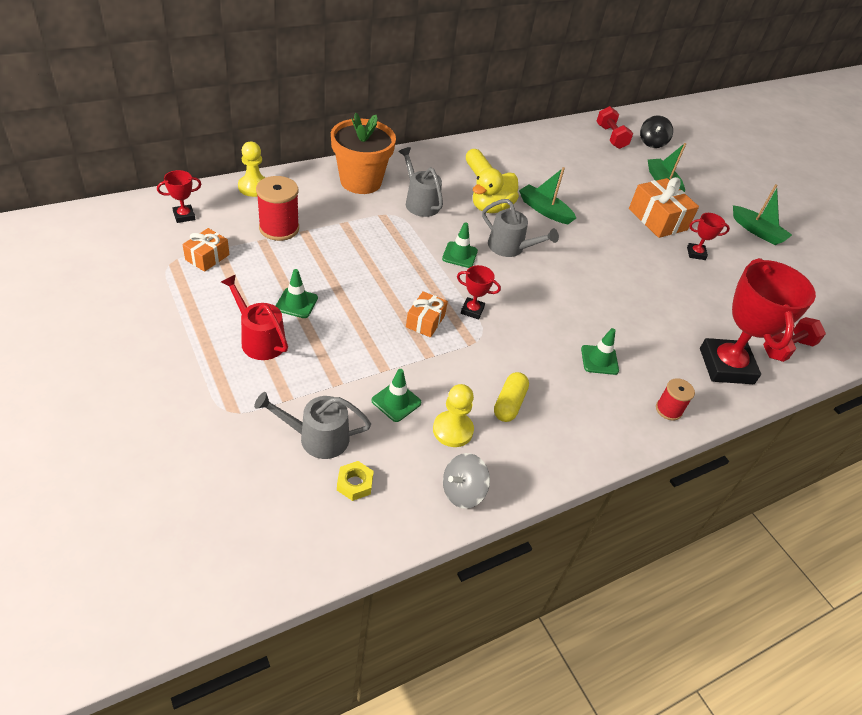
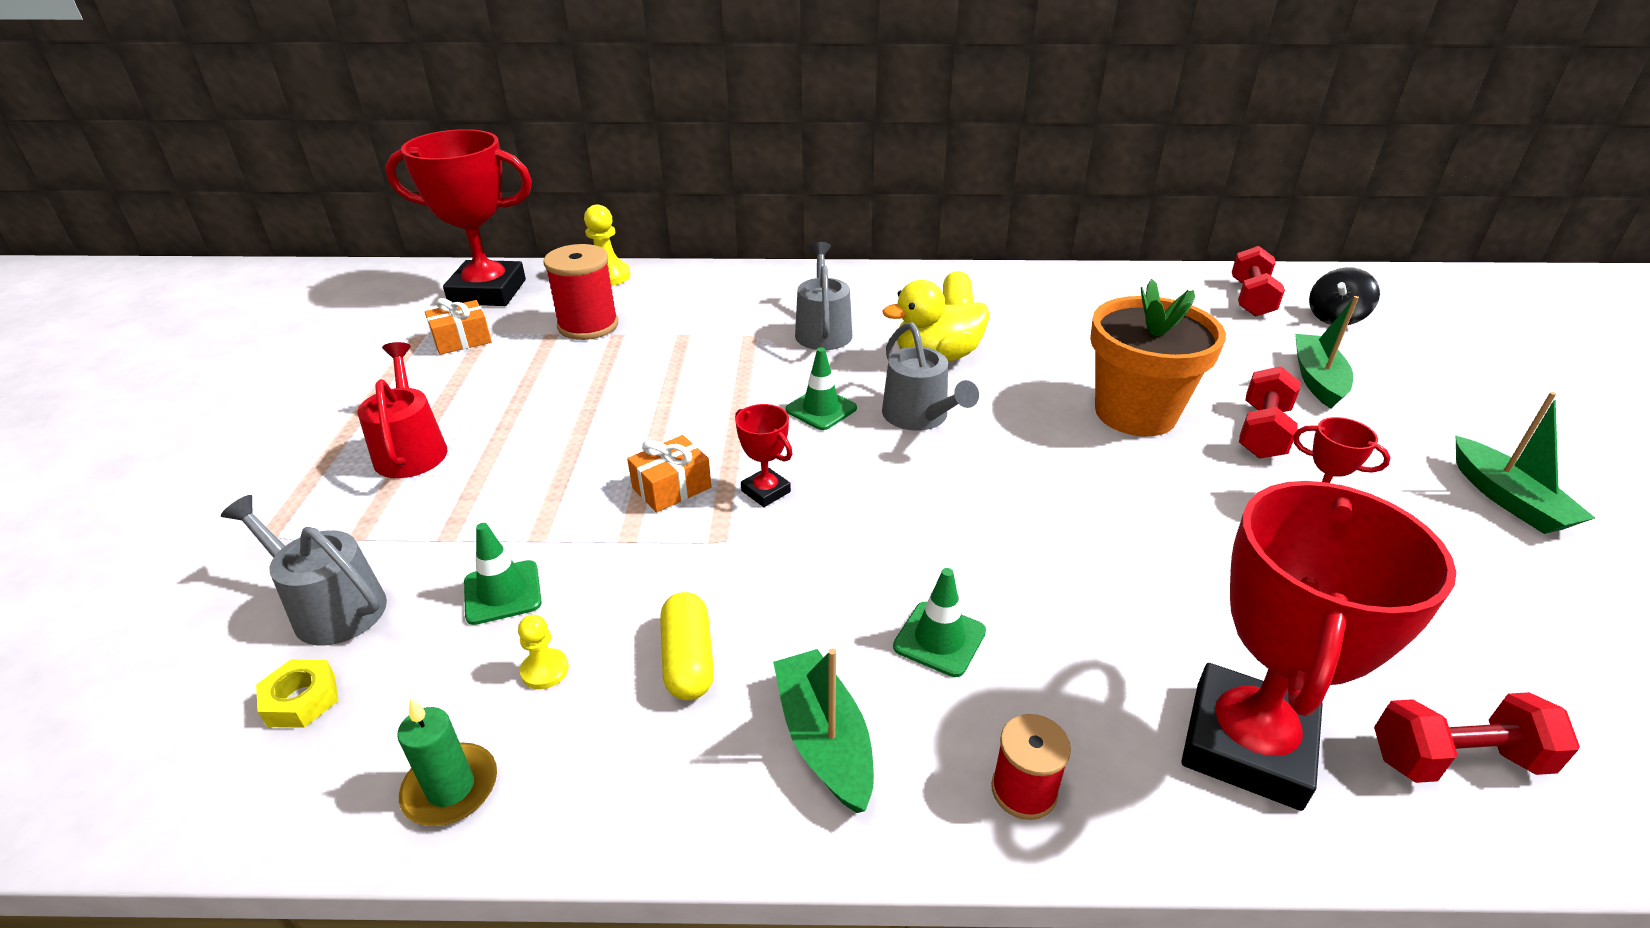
camera: 35 degrees right, 10 degrees down
red trophy [157,170,201,223] -> red trophy [385,129,532,306], size x2.30
green traffic cone [276,269,318,318] -> none
orange flower pot [331,113,396,194] -> orange flower pot moved to [1090,279,1226,437]
yellow pawn [433,384,474,447] -> yellow pawn [518,615,569,689], size x0.57
grey spinning top [443,453,490,509] -> green candle [397,698,497,826]
yellow capsule [494,372,529,422] -> yellow capsule turned 60 degrees counterclockwise [660,592,714,700]
green boat [519,167,576,224] -> green boat moved to [773,649,874,813]
orange gift [629,177,699,238] -> red dumbbell [1239,366,1301,459]

